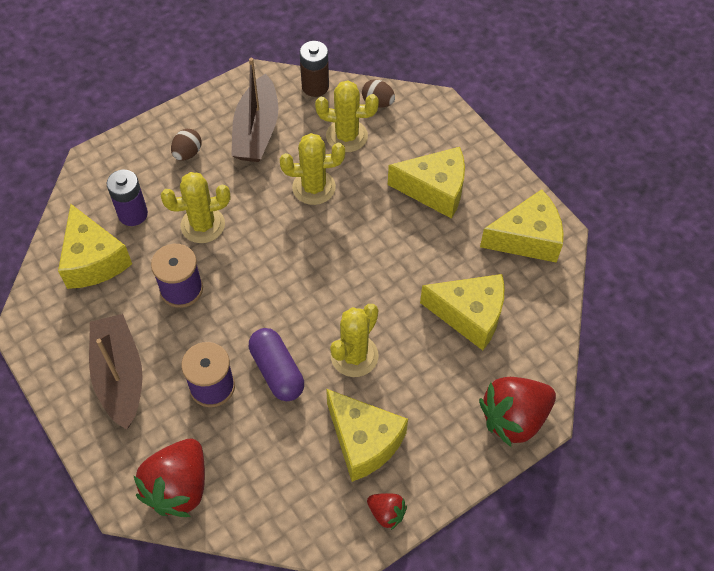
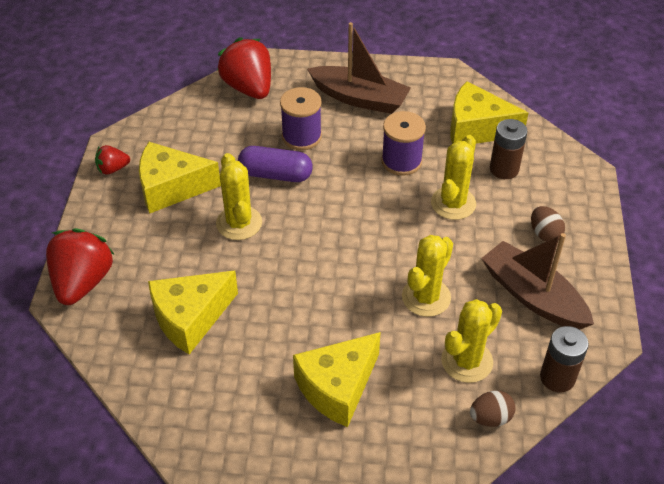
camera: 130 degrees right, 10 degrees down
purple battery [107,170,148,226] -> brown battery [490,119,527,179]
yellow cheese [480,189,564,263] -> none

